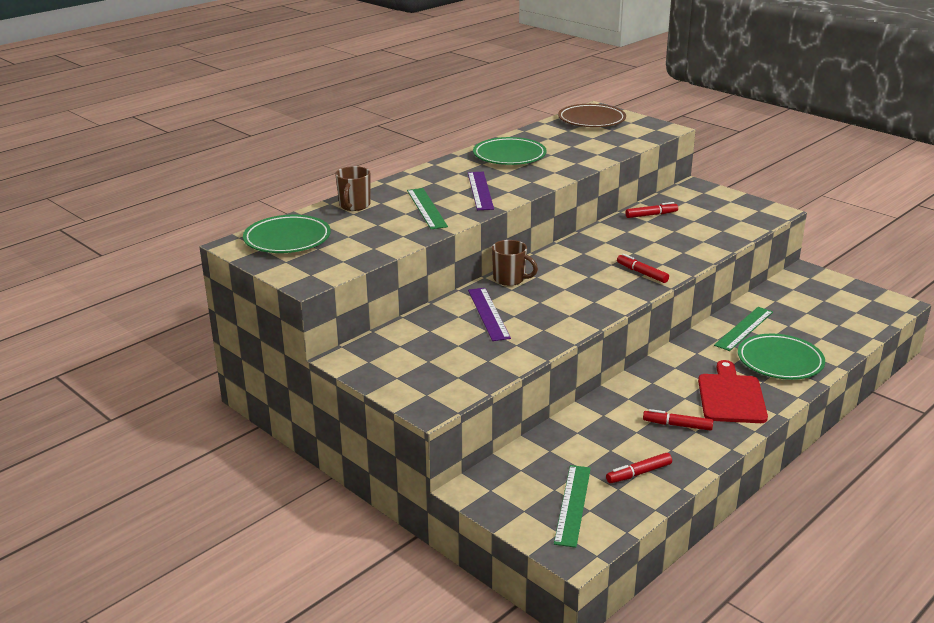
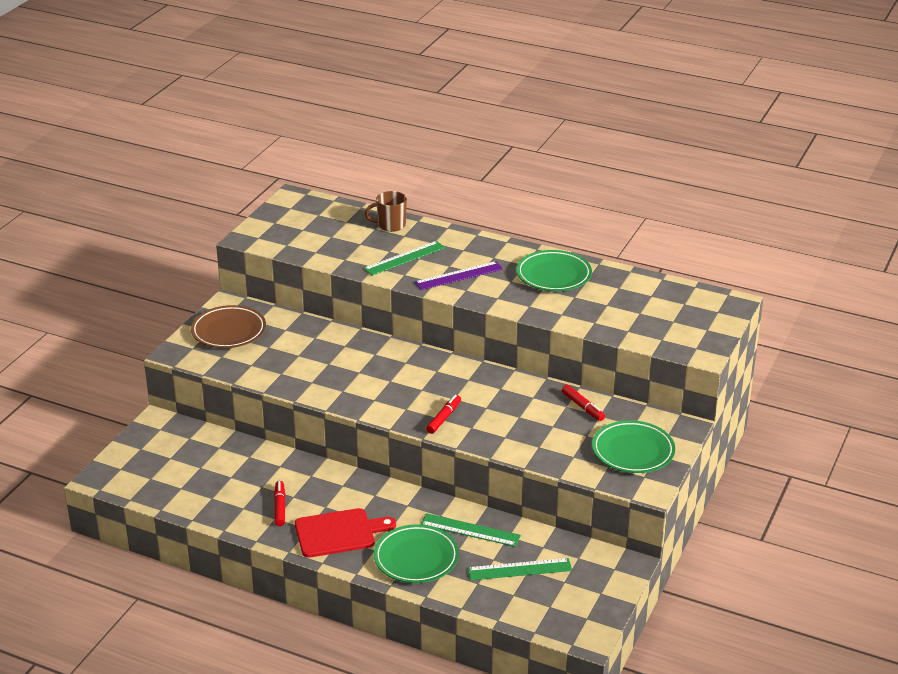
camera: 70 degrees right, 5 degrees up
green plate [243,215,331,253] -> green plate moved to [592,420,675,473]
purple ruler [468,288,511,341] -> none
brown mug [492,240,538,286] -> none
green ruler [554,465,591,548] -> green ruler moved to [468,558,572,580]
brown plate [558,104,626,127] -> brown plate moved to [191,305,266,348]
red marker [606,453,672,483] -> none

